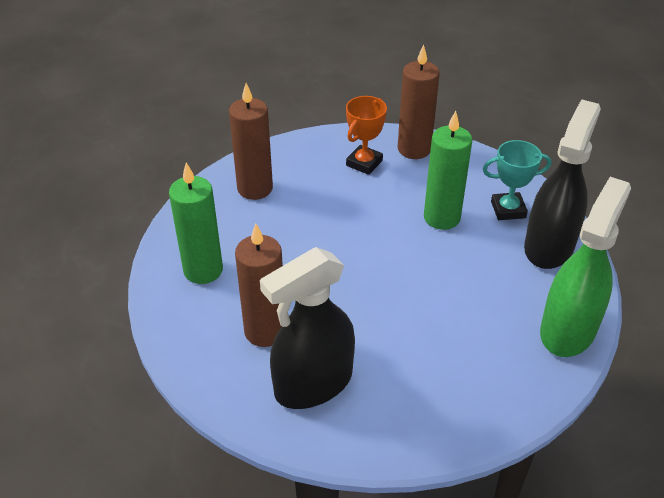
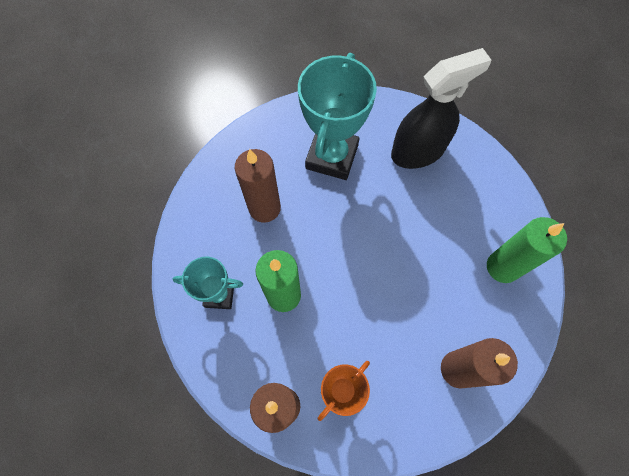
camera: 170 degrees left, 25 degrees up
brown candle [235,223,283,347] -> brown candle moved to [235,149,281,223]
black spray bottle [524,99,601,269] -> none
green spray bottle [540,177,631,357] -> none
none -> turquoise trophy [298,53,377,180]

